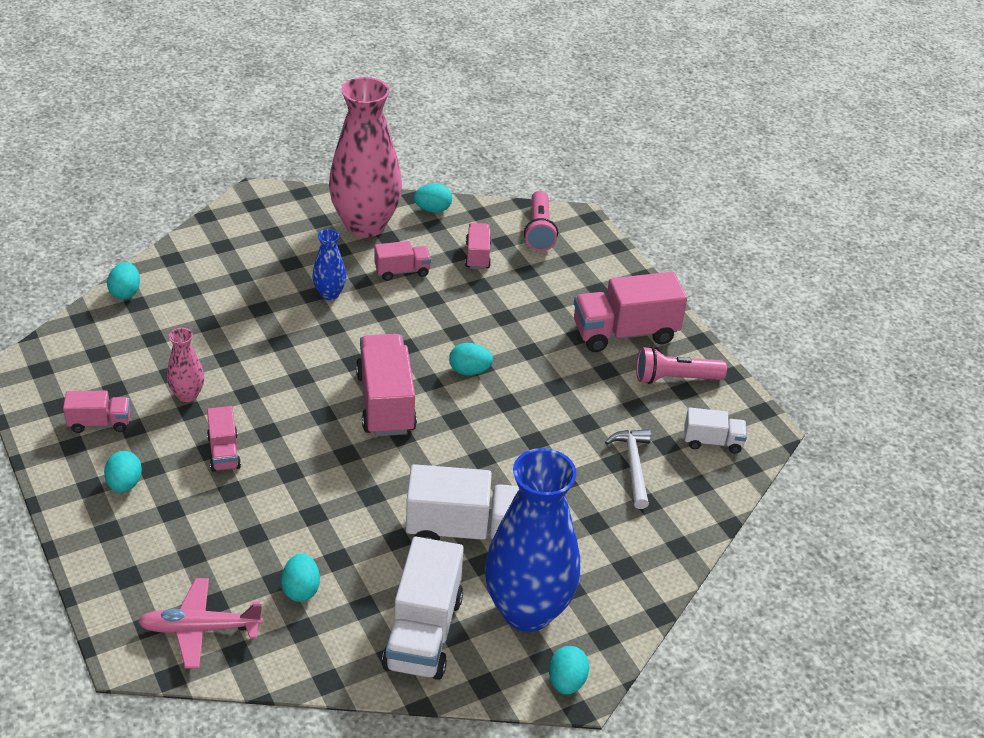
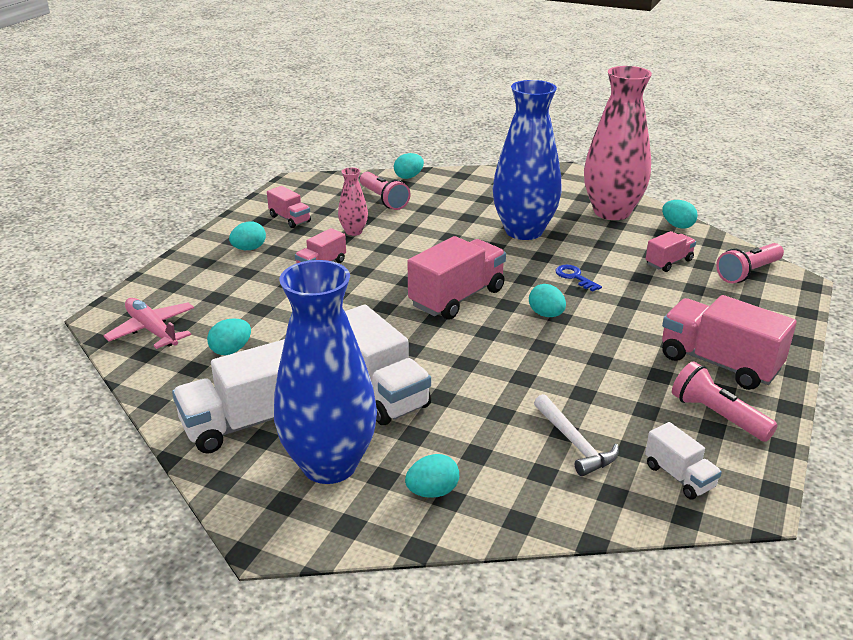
camera: 55 degrees right, 10 degrees down
blue vase [312,229,346,300] -> blue vase [493,80,562,240], size x2.25
pink truck [374,241,431,281] -> none
turquoise egg [549,646,589,695] -> turquoise egg moved to [405,454,459,498]
white hammer [605,429,651,509] -> white hammer turned 105 degrees clockwise [534,394,619,476]
none -> pink flashlight [360,172,410,210]
none -> blue key [555,265,602,291]

